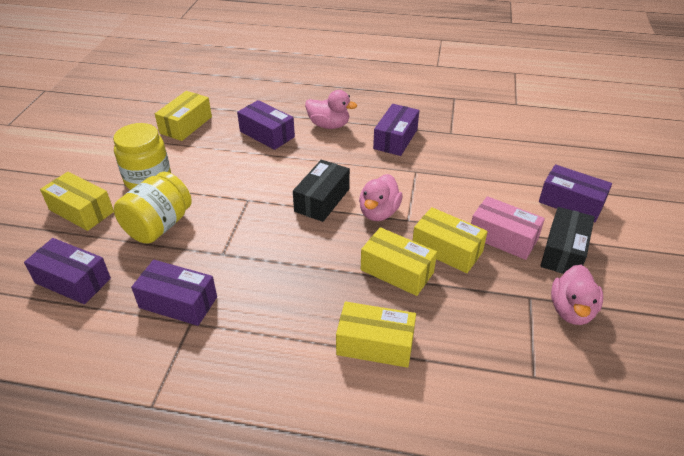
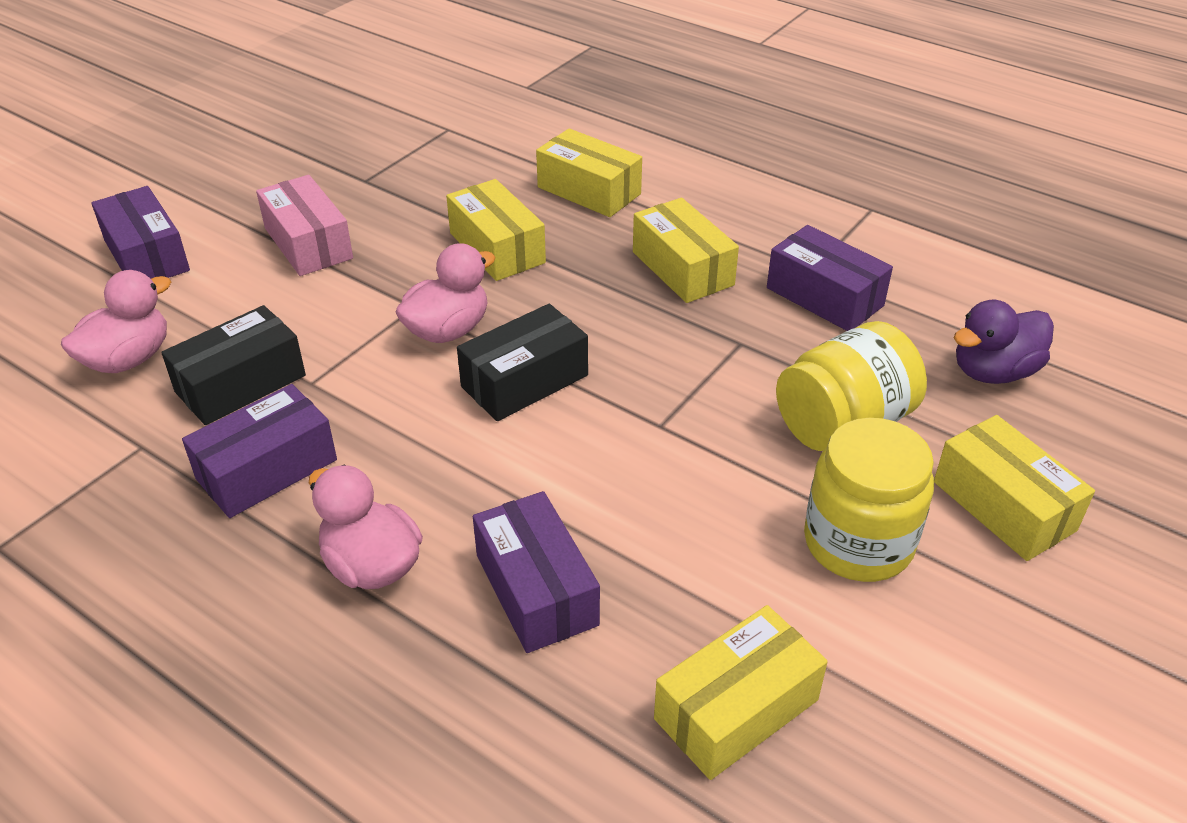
camera: 155 degrees left, 0 degrees up
purple box [24,238,111,304] -> purple duck [954,300,1054,384]
yellow box [413,207,488,273] -> yellow box moved to [633,198,739,303]
black box [540,207,595,274] -> black box moved to [161,305,306,425]
pink duck [551,265,603,325] -> pink duck moved to [61,270,171,373]

